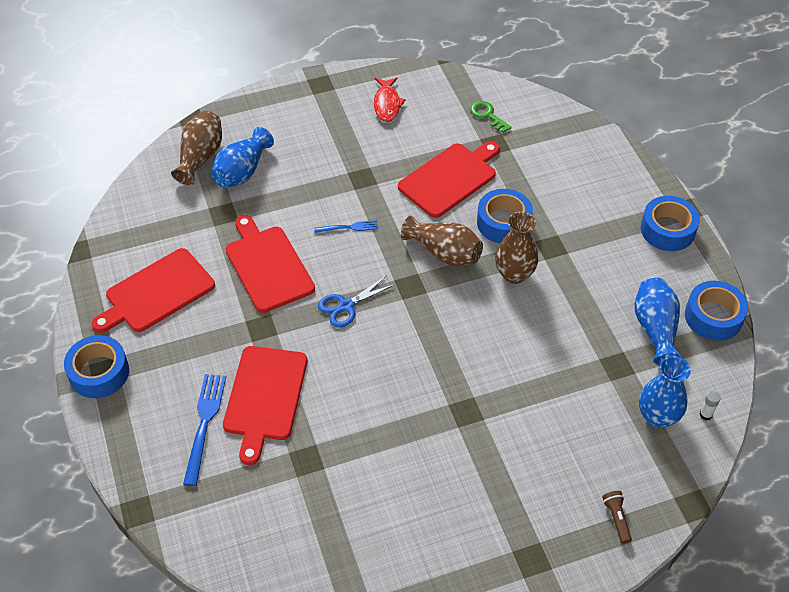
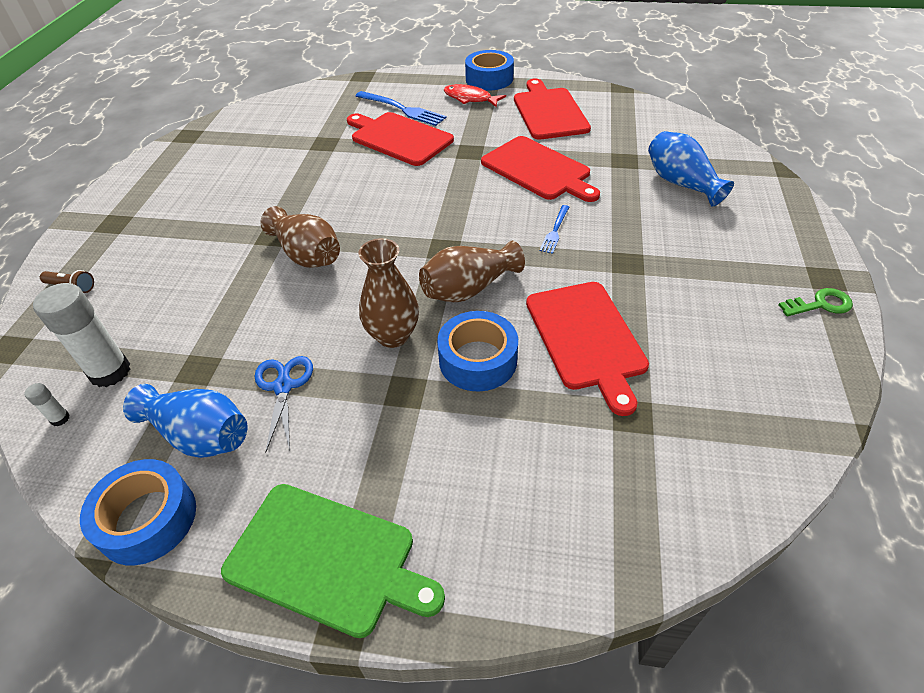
camera: 120 degrees right, 5 degrees down
brown vase [171,111,222,185] -> brown vase moved to [260,206,340,268]
red cutting board [226,215,315,313] -> red cutting board turned 45 degrees clockwise [481,136,600,202]
blue scissors [318,275,396,328] -> blue scissors moved to [255,356,313,453]
red fish [374,78,406,122] -> red fish moved to [444,84,506,107]
green key [470,101,512,133] -> green key moved to [779,288,853,316]
blue vase [639,356,691,428] -> white glue stick [33,283,130,387]
blue tape [641,196,700,251] -> green cutting board [221,484,445,638]

